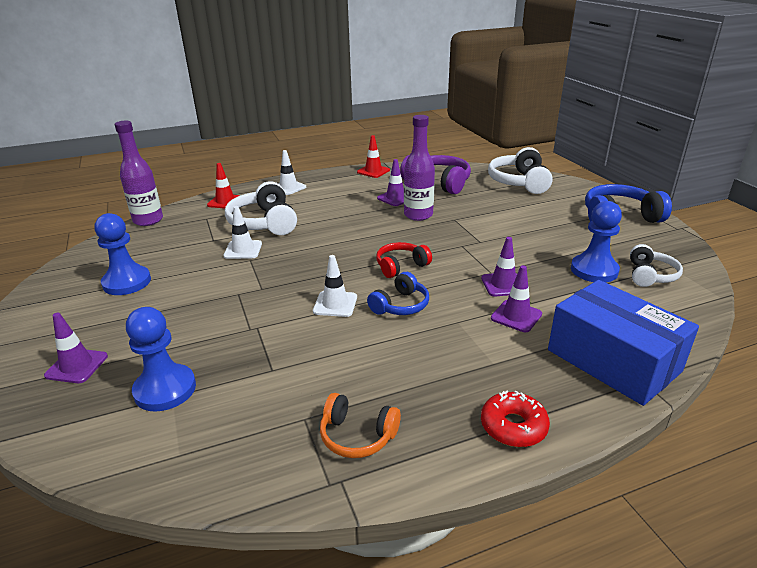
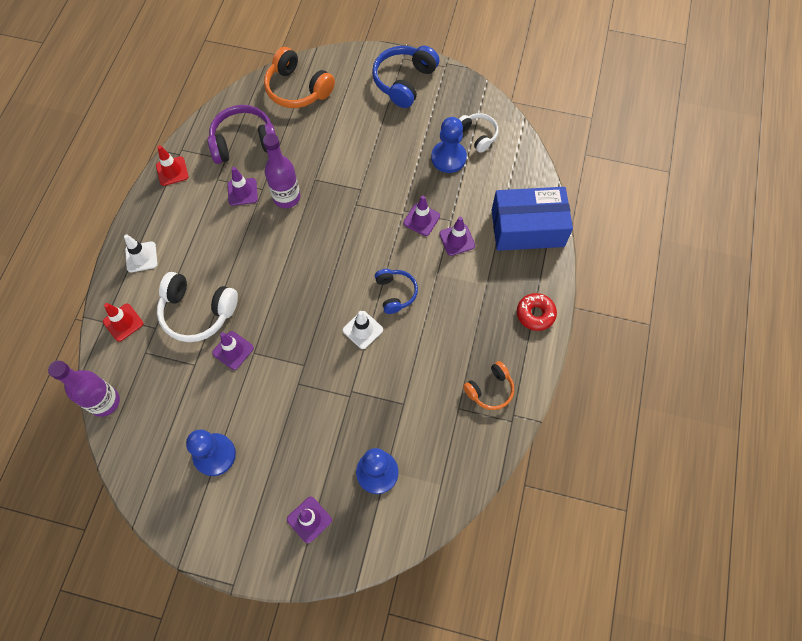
camera: 55 degrees left, 35 degrees up
white traffic cone [223,206,262,259] -> purple traffic cone [212,331,254,370]
red headphones [376,242,432,278] -> none
white headphones [488,147,553,194] -> orange headphones [264,47,335,108]

